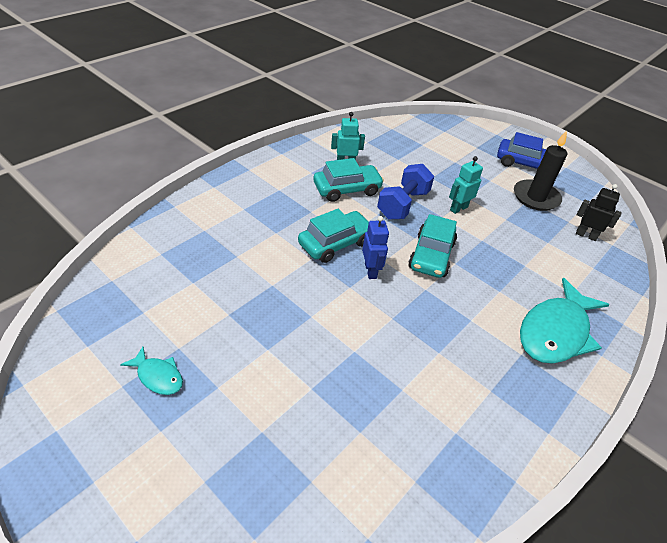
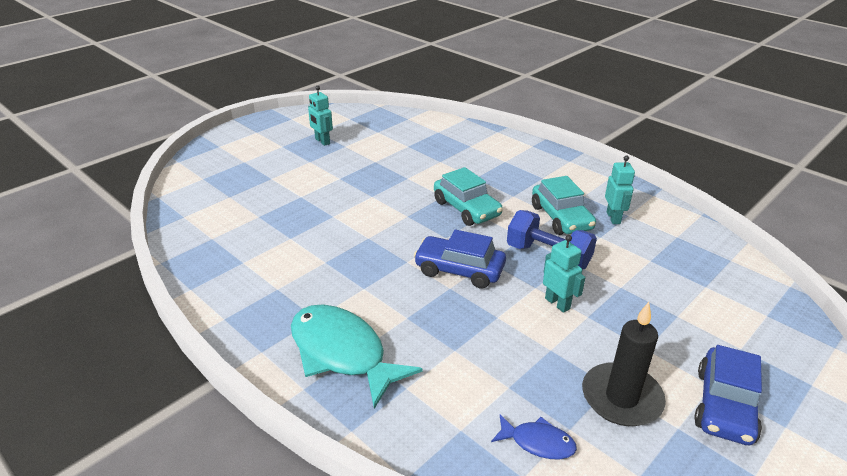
camera: 95 degrees right, 10 degrees down
turquoise fish [120,347,183,395] -> turquoise robot [308,86,333,146]
blue robot [362,216,389,279] -> none
turquoise car [408,214,457,278] -> blue car [414,230,506,289]
black robot [576,184,622,241] -> blue fish [491,414,577,459]

